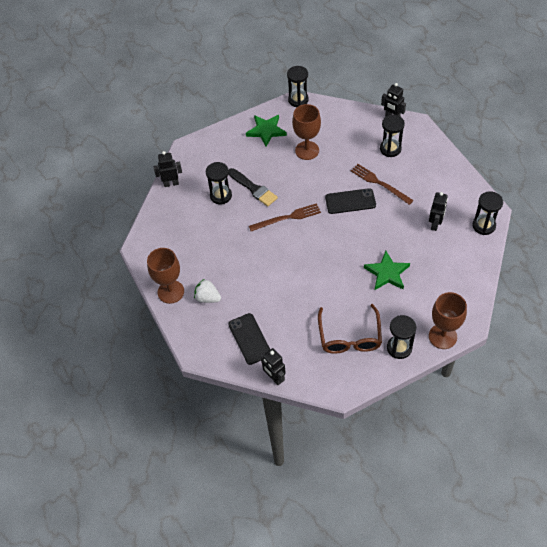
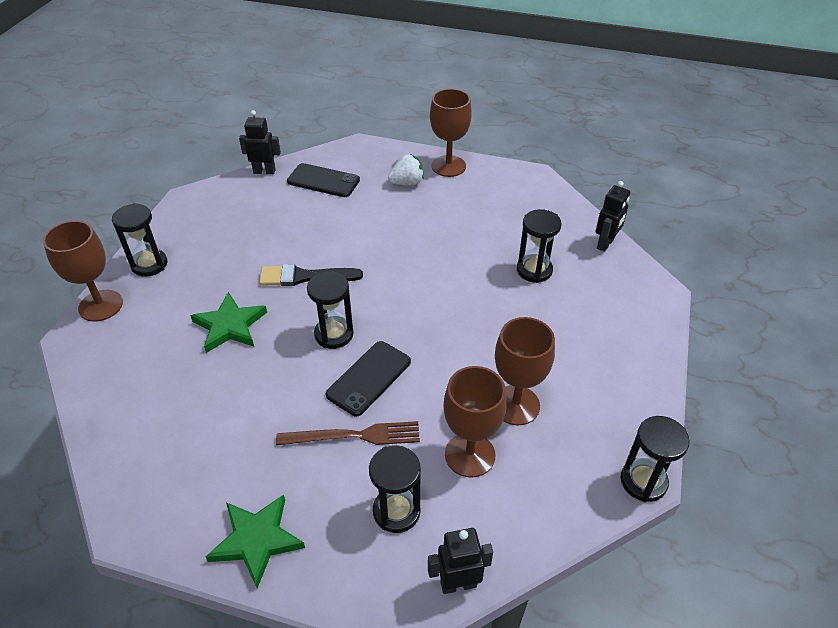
camera: 130 degrees right, 10 degrees down
black brush [229,168,278,206] -> black brush moved to [259,264,363,286]
green star [246,115,287,147] -> green star moved to [206,494,305,589]
brown fork [249,203,321,231] -> none
brown glasses [318,304,382,354] -> none
black robot [429,192,448,231] -> none
black hourglass [472,191,503,235] -> black hourglass moved to [307,271,354,349]
none -> brown goblet [443,366,507,478]

